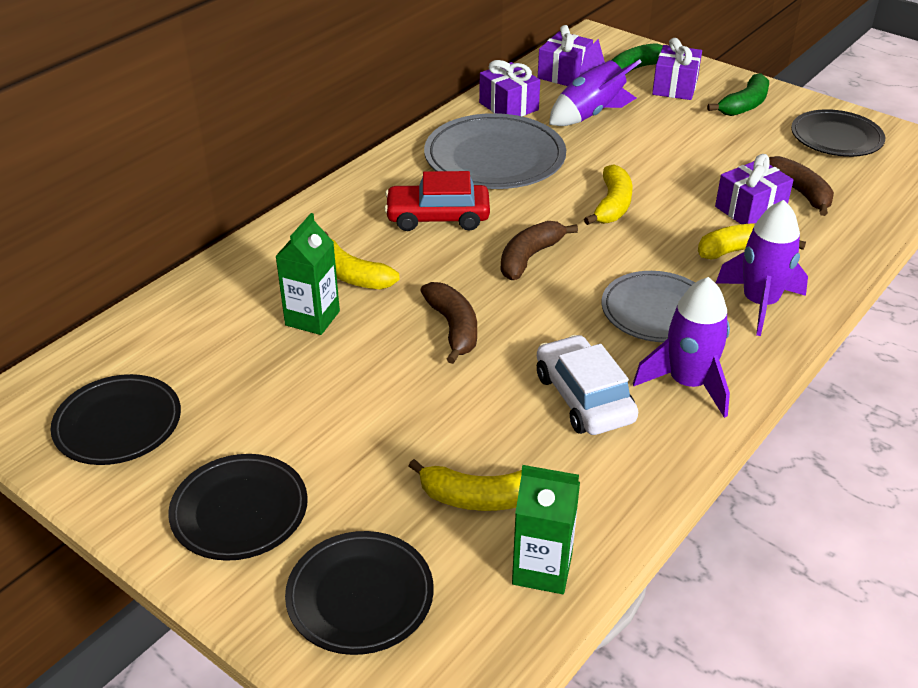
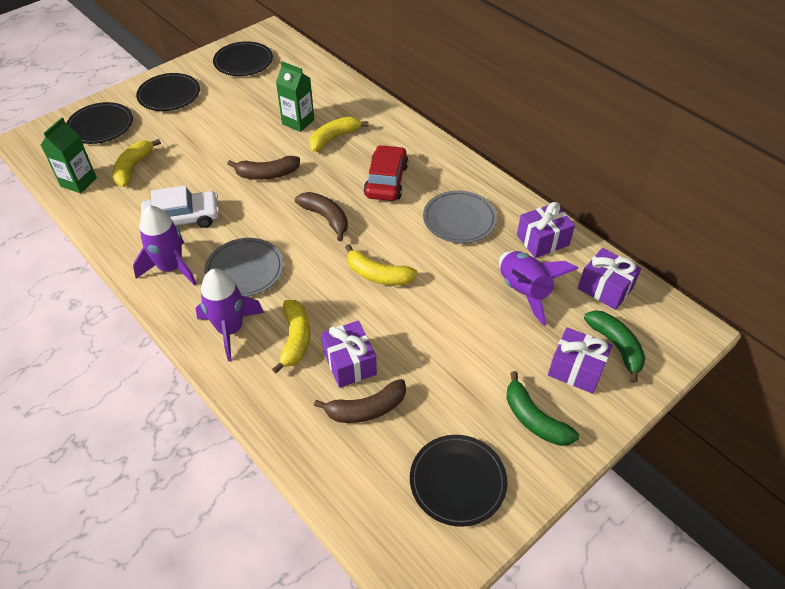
camera: 100 degrees right, 10 degrees up
grey plate [424,113,566,189] -> grey plate [423,190,497,243], size x0.66

